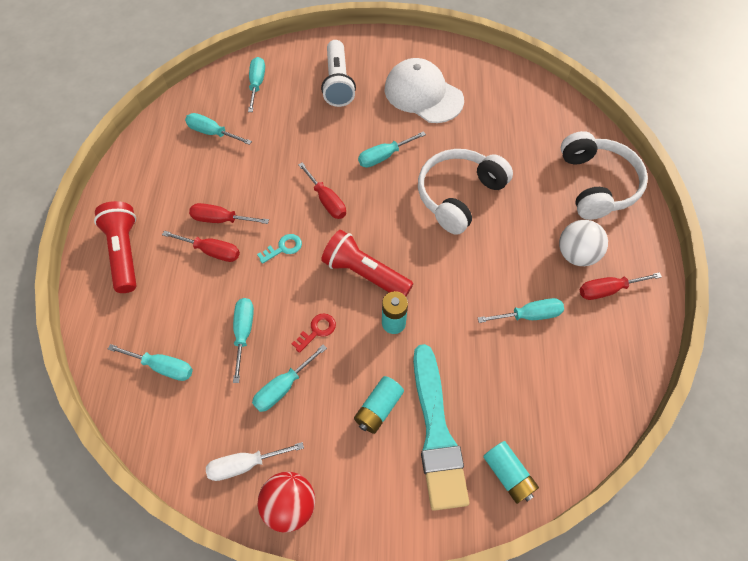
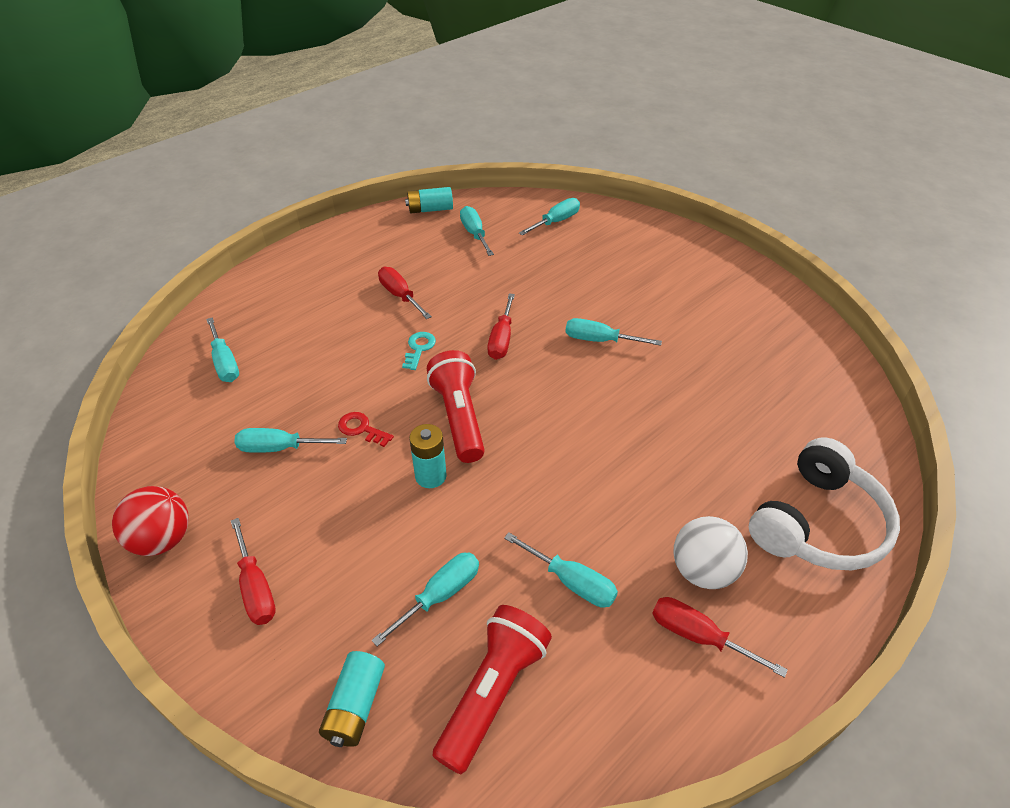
camera: 45 degrees right, 15 degrees down
red flashlight [94,201,136,293] -> red flashlight moved to [433,605,552,774]
red screwdriver [162,231,240,262] -> red screwdriver moved to [231,518,276,625]
white screwdriver [206,442,304,481] -> none
turquoise screwdriver [233,298,254,383] -> turquoise screwdriver moved to [372,553,479,646]
turquoise key [257,234,302,264] -> turquoise key turned 90 degrees counterclockwise [402,332,436,370]
red key [292,313,336,353] -> red key turned 150 degrees counterclockwise [338,412,394,447]
white flashlight [321,40,356,107] -> none
turquoise battery [354,376,404,434] -> turquoise battery moved to [405,187,453,213]
white cap [385,58,464,123] -> none
turquoise brush [413,344,469,511] -> none
white headphones [418,149,513,235] -> none

